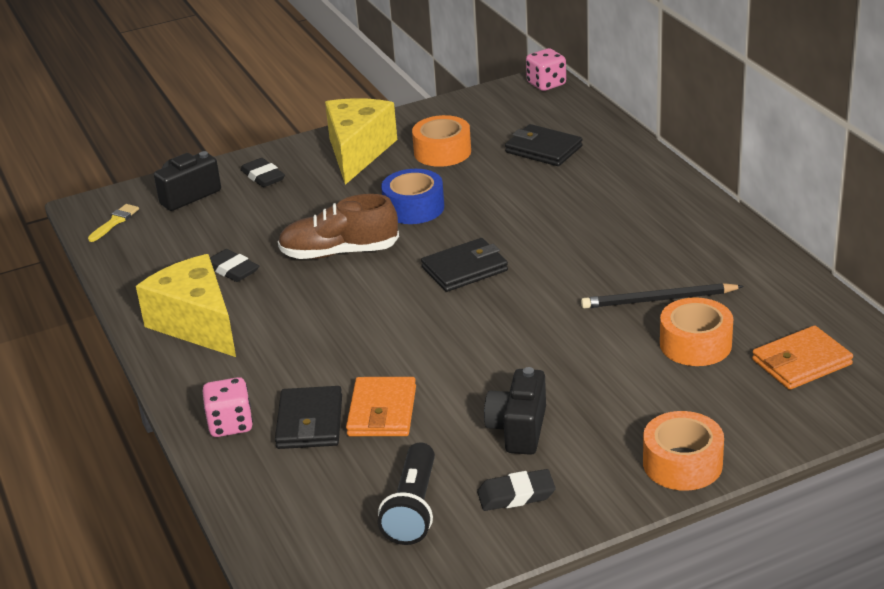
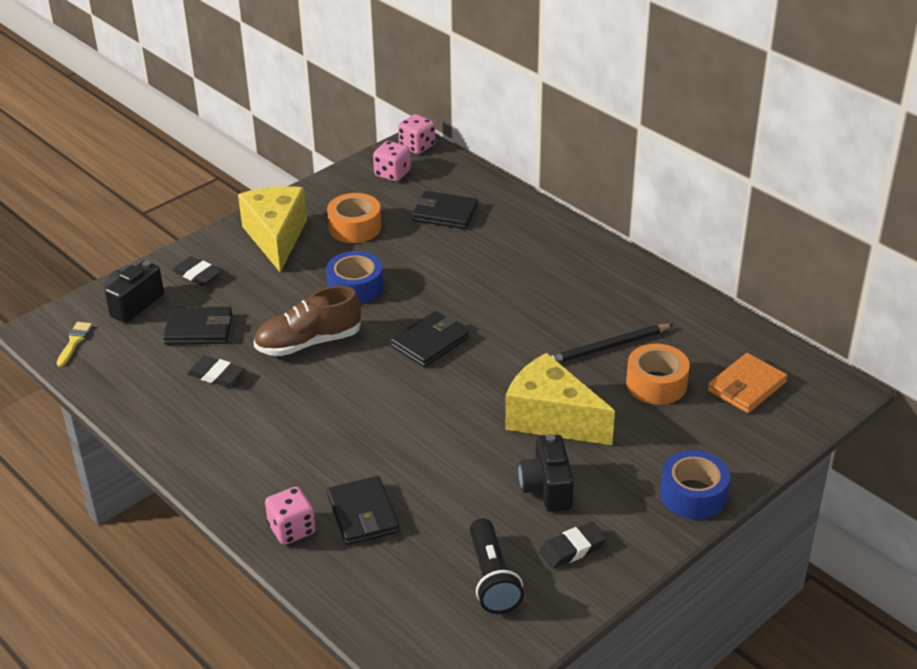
camera: 20 degrees left, 5 degrees up
yellow cheese [136,254,236,357] -> yellow cheese moved to [505,353,615,445]
orange wallet [346,377,416,436] -> none
orange tape [643,411,724,491] -> blue tape [660,450,730,519]
none -> black wallet [163,307,232,345]
none -> pink dice [373,141,411,182]

